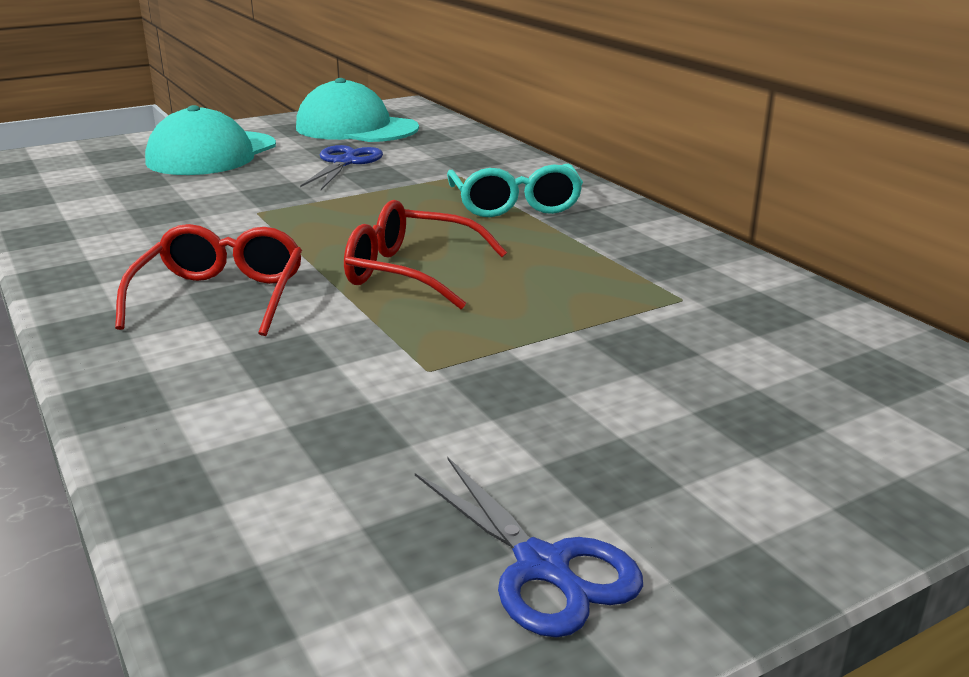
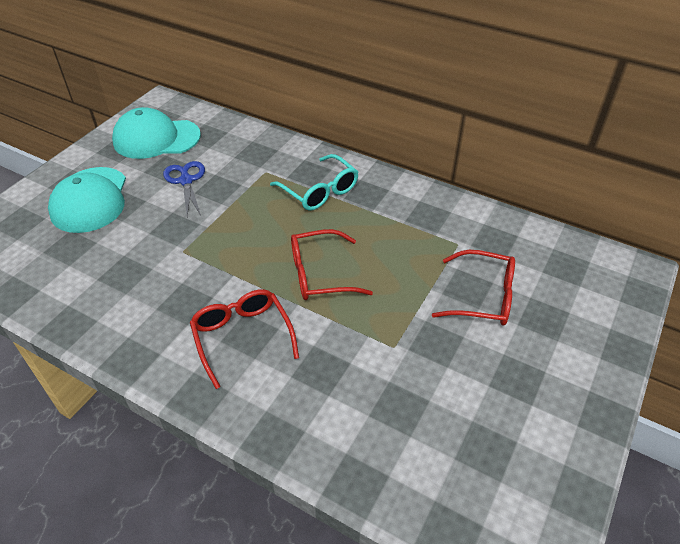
camera: 30 degrees left, 20 degrees up
blue scissors [415,457,643,637] -> none
none -> red glasses [432,250,515,326]

